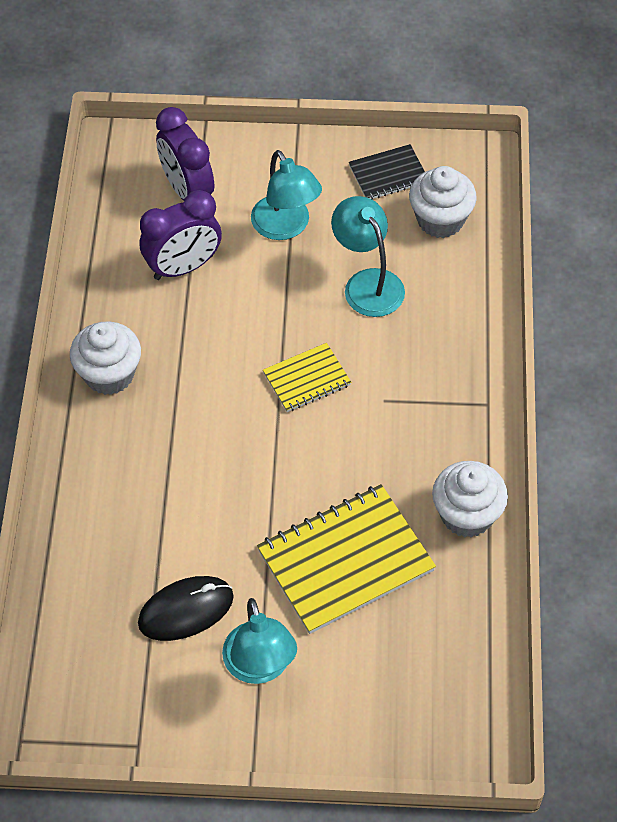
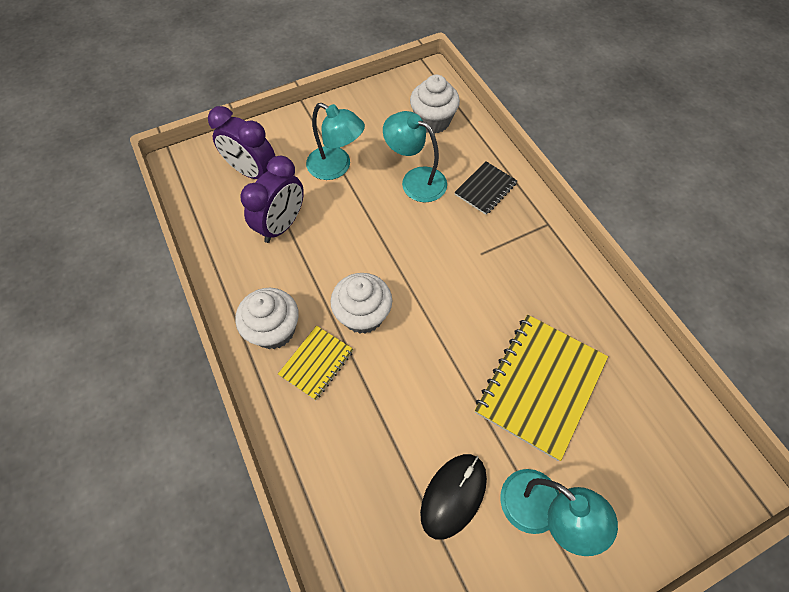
camera: 30 degrees left, 5 degrees up
yellow notebook [263,343,351,412] -> yellow notebook moved to [278,326,353,400]
black notebook [349,144,425,200] -> black notebook moved to [454,161,517,215]
white cupcake [432,461,508,538] -> white cupcake moved to [331,273,392,334]

